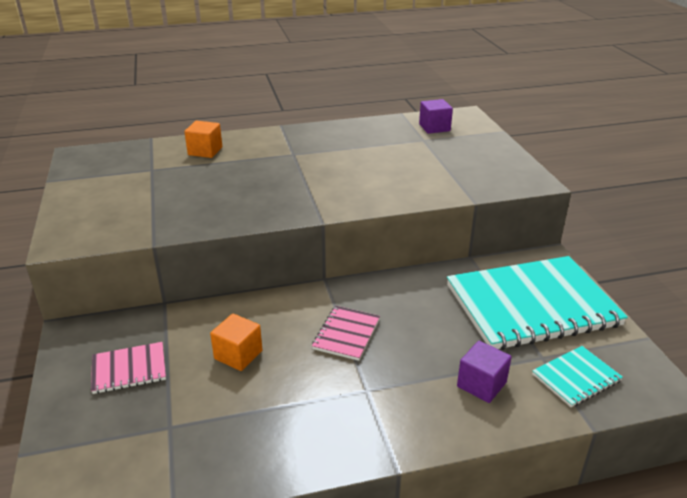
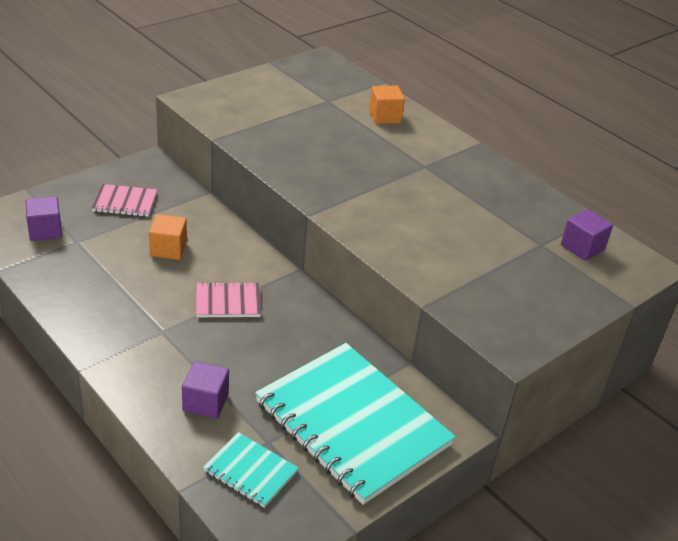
camera: 60 degrees right, 5 degrees up
pink notebook [91,342,166,394] -> pink notebook turned 45 degrees counterclockwise [92,184,157,217]
none -> purple cube [25,196,62,241]

